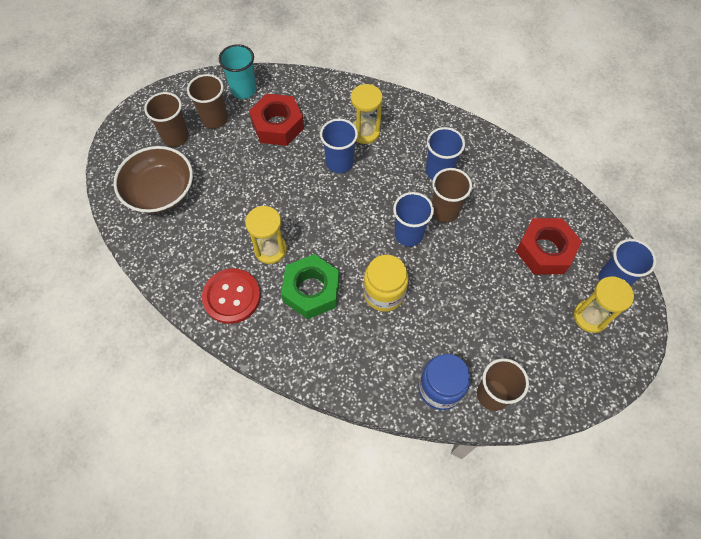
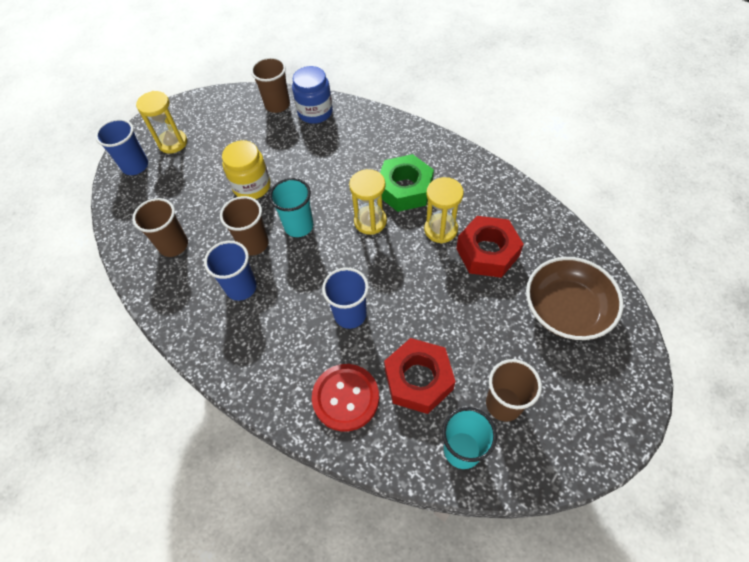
camera: 165 degrees left, 5 degrees down
brown cup [144,92,189,147] -> brown cup moved to [132,198,188,257]
red button [202,268,261,324] -> red button moved to [312,364,379,432]
yellow hourglass [351,84,383,144] -> yellow hourglass moved to [349,169,387,235]
yellow jar [363,255,409,312] -> yellow jar moved to [222,140,270,199]
blue cup [393,192,434,247] -> turquoise cup [269,178,313,237]
red nut [516,218,582,274] -> red nut moved to [456,216,524,278]

